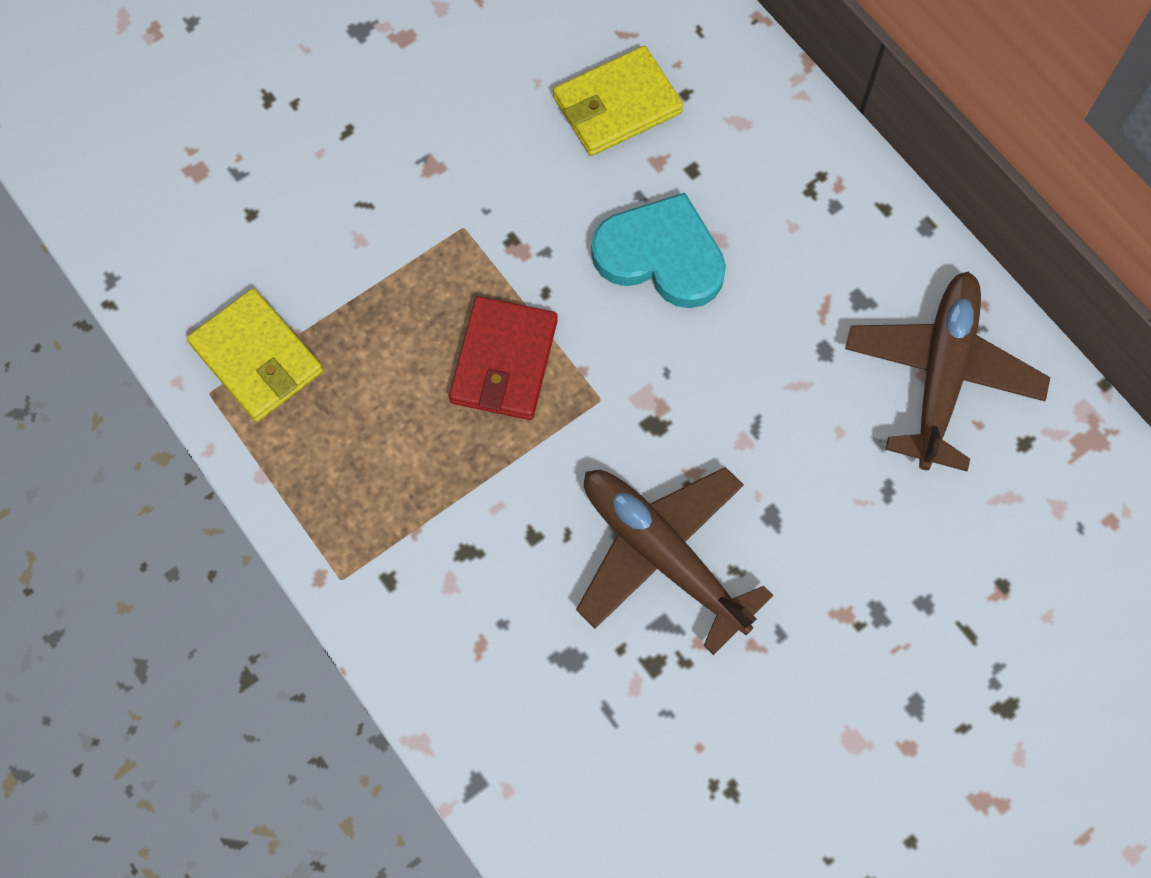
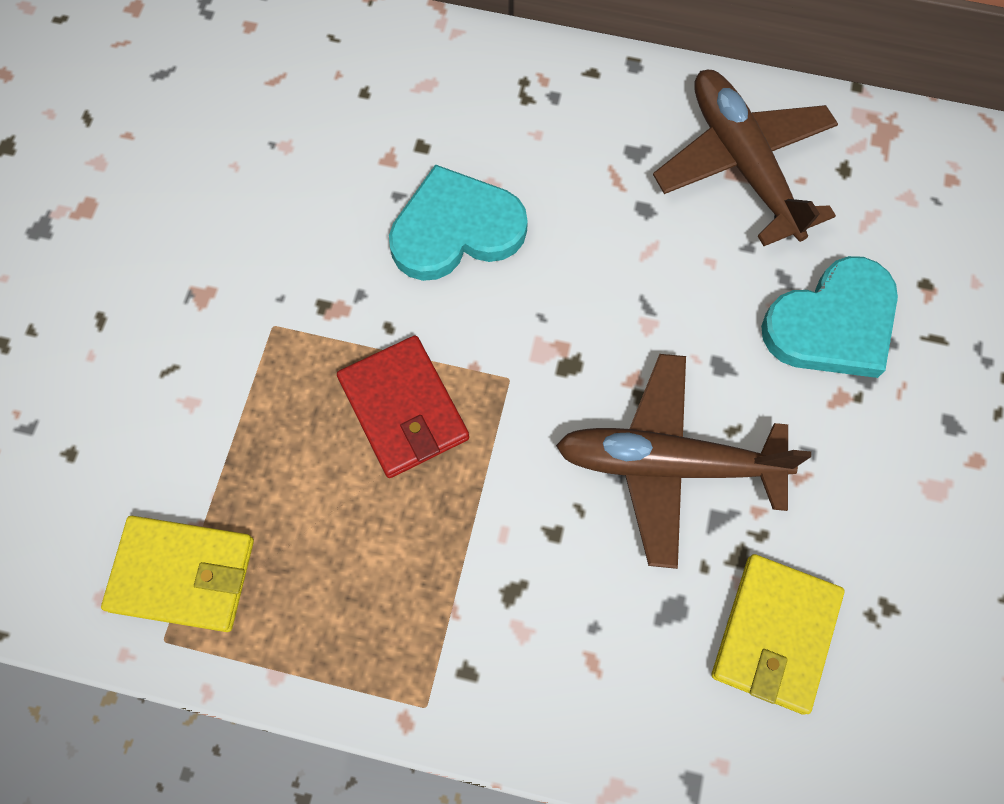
camera: 40 degrees left, 0 degrees up
yellow wallet [553,46,683,156] -> yellow wallet moved to [712,554,845,715]
none -> turquoise heart [761,256,898,378]

